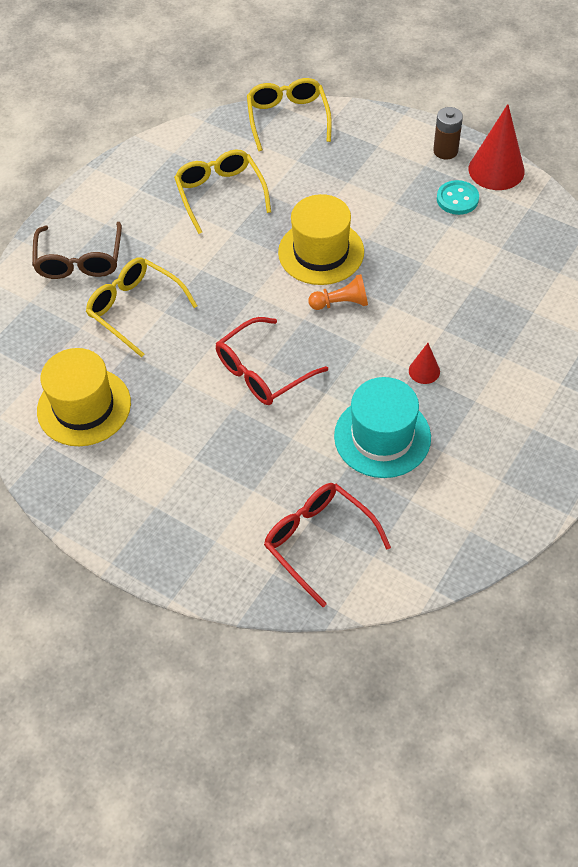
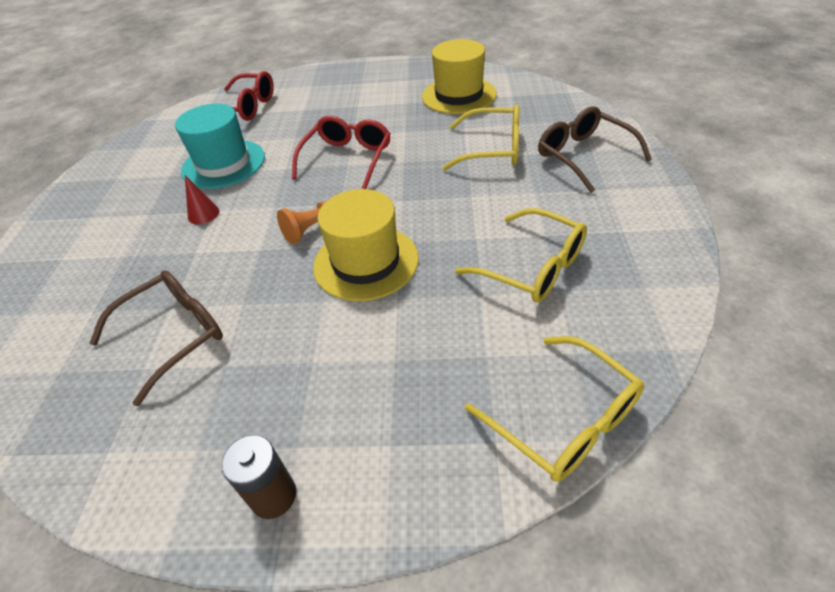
camera: 150 degrees right, 10 degrees down
turquoise button [437,180,479,215] -> none
red cone [469,104,525,190] -> none
none -> brown glasses [90,270,223,406]

